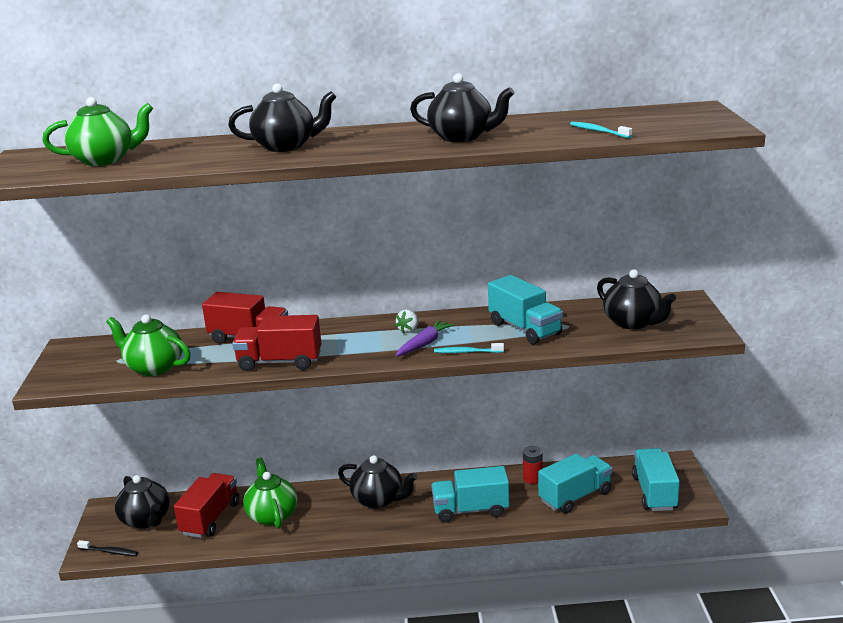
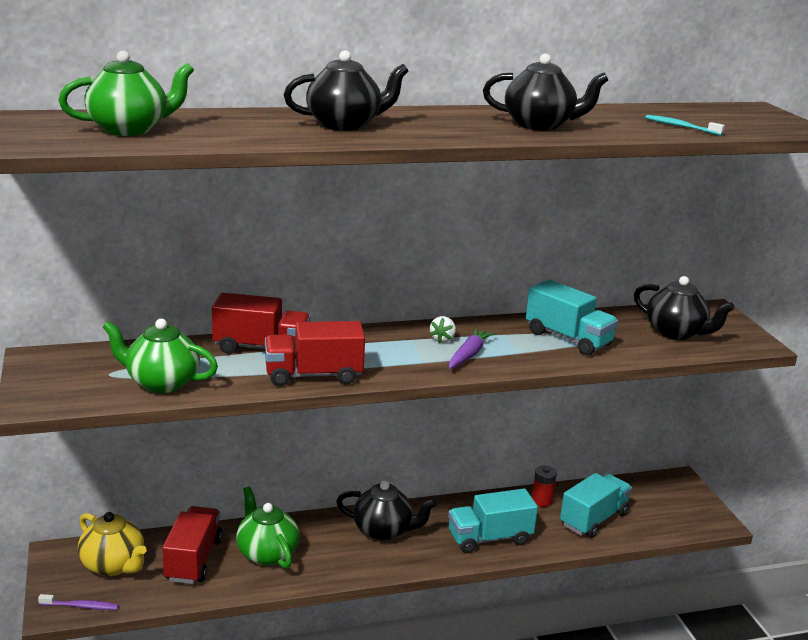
camera: 15 degrees left, 0 degrees up
black toothbrush [77,540,138,556] -> purple toothbrush [38,594,119,610]
black teapot [114,475,170,529] -> yellow teapot [78,512,147,576]
turquoise toothbrush [434,343,504,353] -> none
turquoise truck [632,448,680,511] -> none

